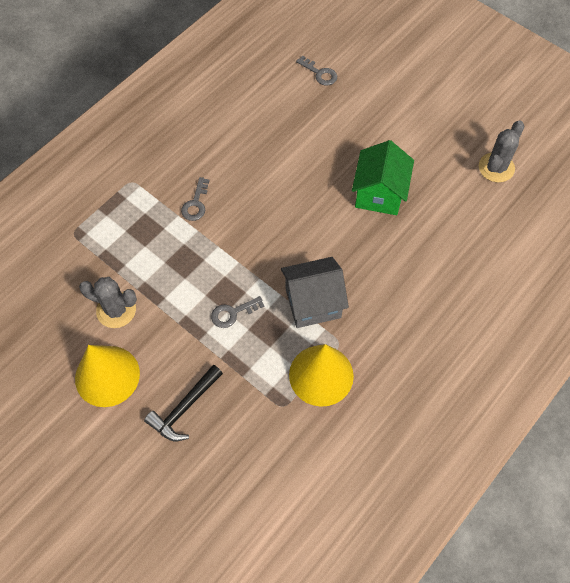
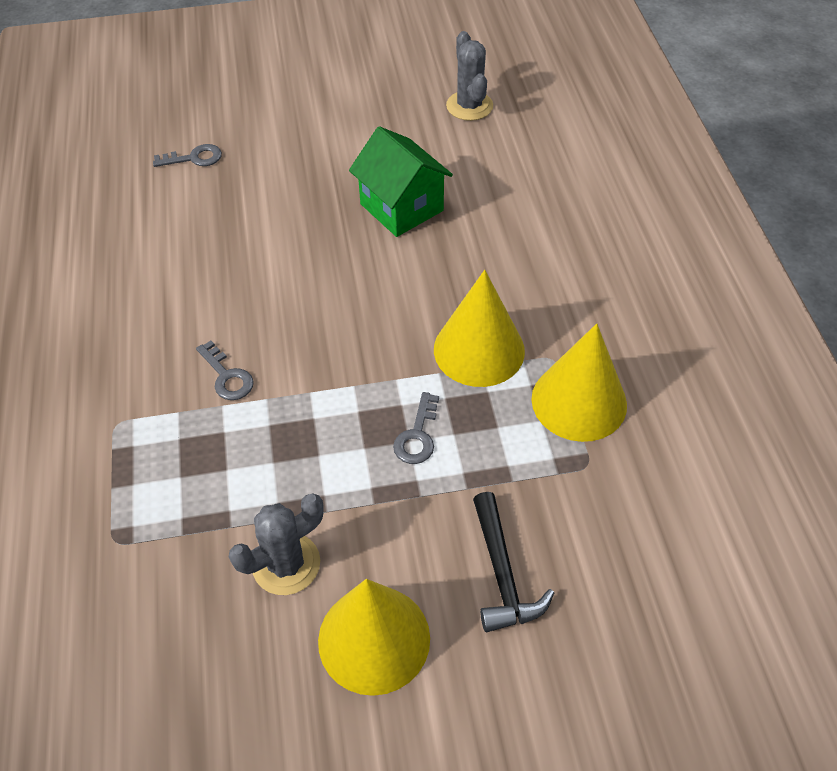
camera: 50 degrees left, 10 degrees down
grey house [281,257,349,328] -> yellow cone [434,270,525,387]

